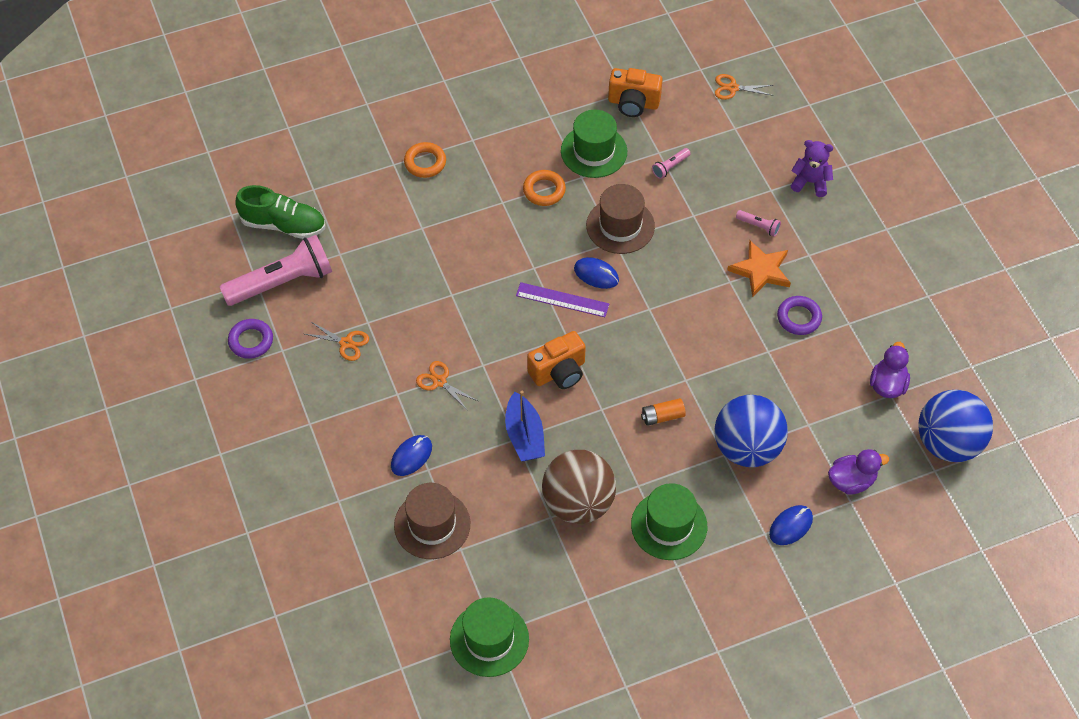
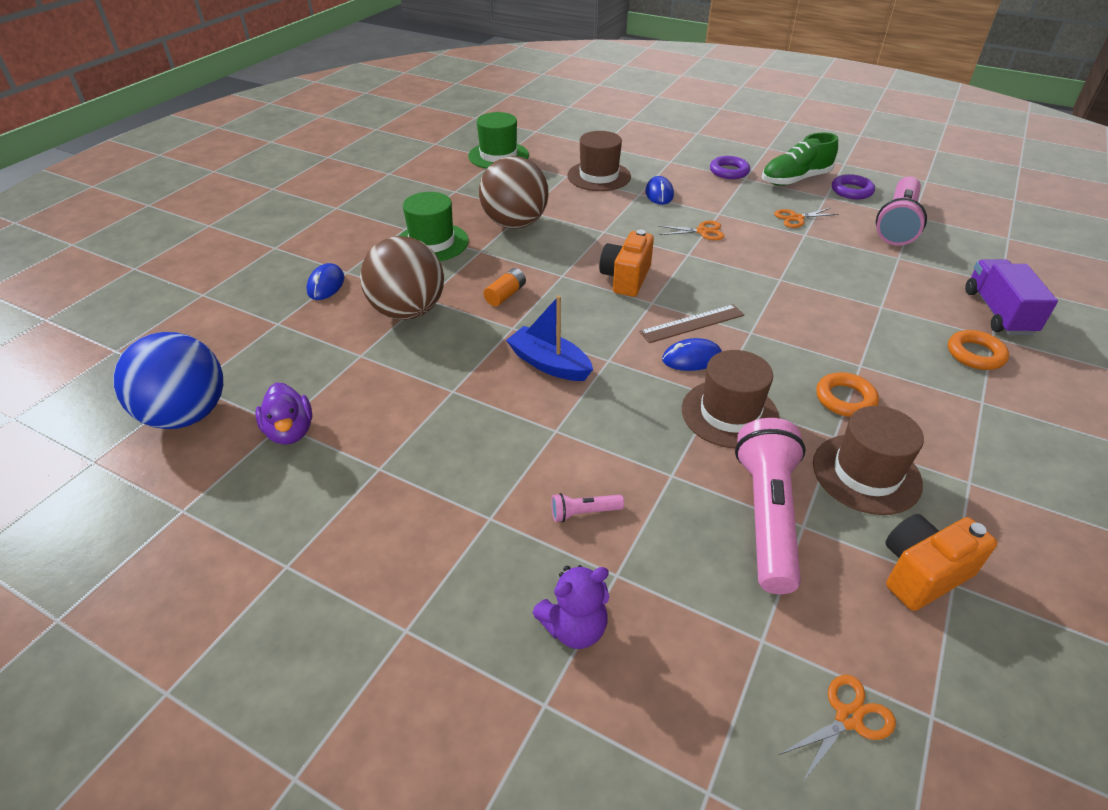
camera: 140 degrees right, 15 degrees down
green shoe [235,185,325,239] -> green shoe moved to [762,132,838,186]
blue boat [505,391,545,461] -> blue boat moved to [506,295,593,381]
purple ruler [516,282,609,317] -> brown ruler [639,304,744,343]
green hat [561,110,627,178] -> brown hat [813,406,924,515]
pink flashlight [652,148,691,179] -> pink flashlight [735,418,806,594], size x2.42
blue ball [715,395,788,467] -> brown ball [360,236,444,320]
orange star [727,241,791,297] -> none
purple ring [777,296,822,335] -> purple ring moved to [710,156,750,179]
purple duck [828,449,889,495] -> none
none -> purple truck [965,259,1058,335]

